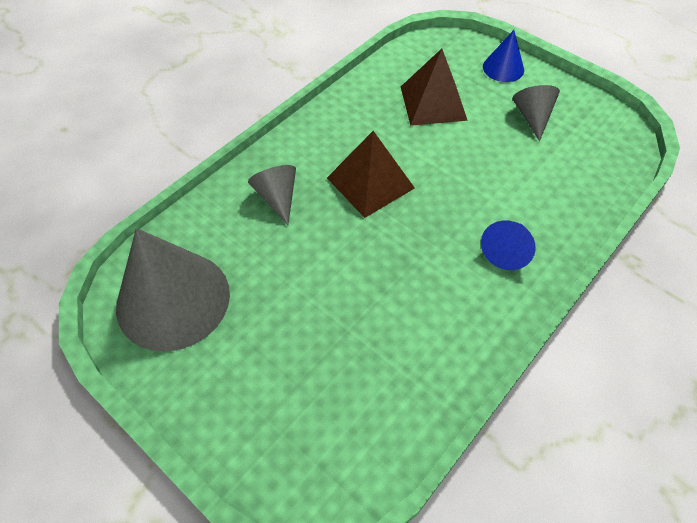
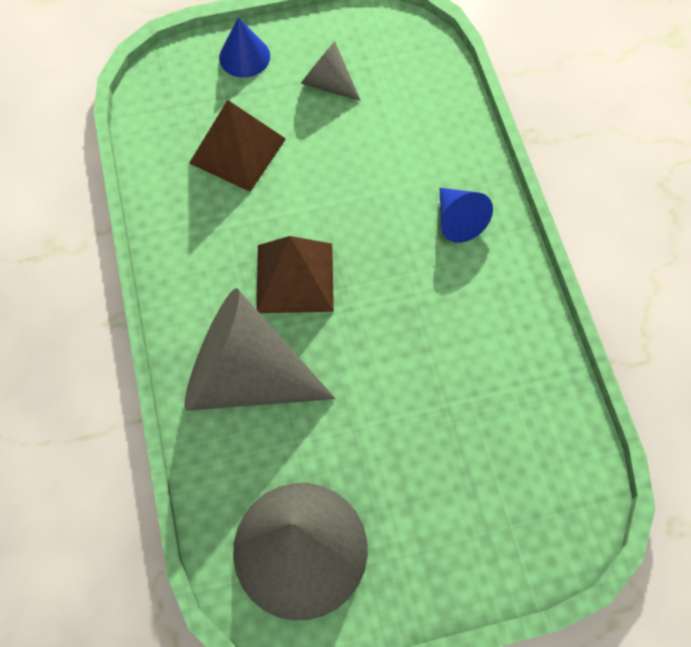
camera: 55 degrees left, 10 degrees up
grey cone [248,165,296,225] -> grey cone [184,288,335,411], size x2.04

